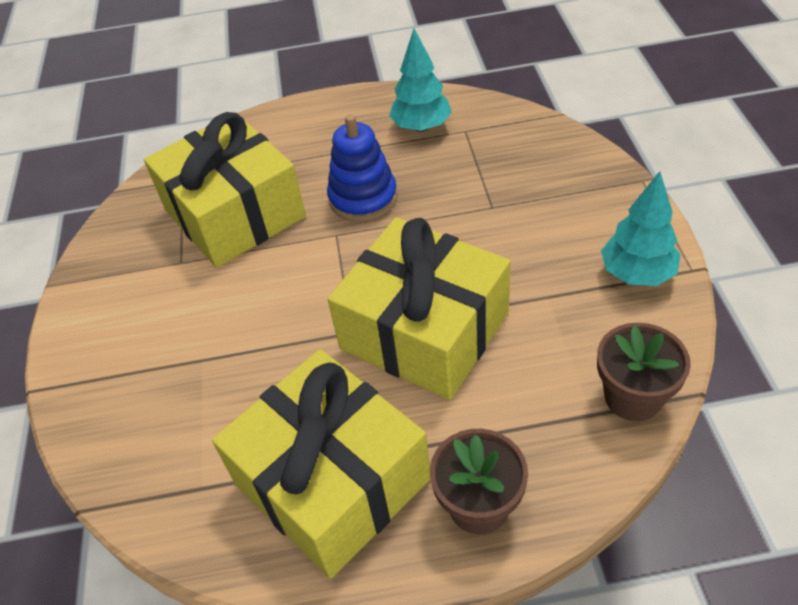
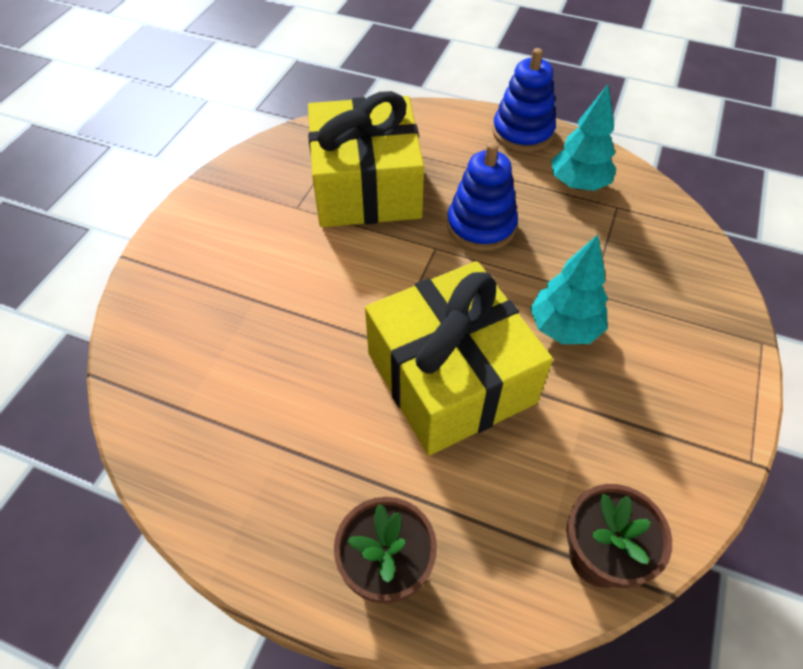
camera: 25 degrees right, 5 degrees up
yellow gift [212,349,430,579] -> none
turquoise tree [601,171,681,286] -> turquoise tree moved to [530,235,608,344]
none -> blue stacking toy [492,48,556,152]

